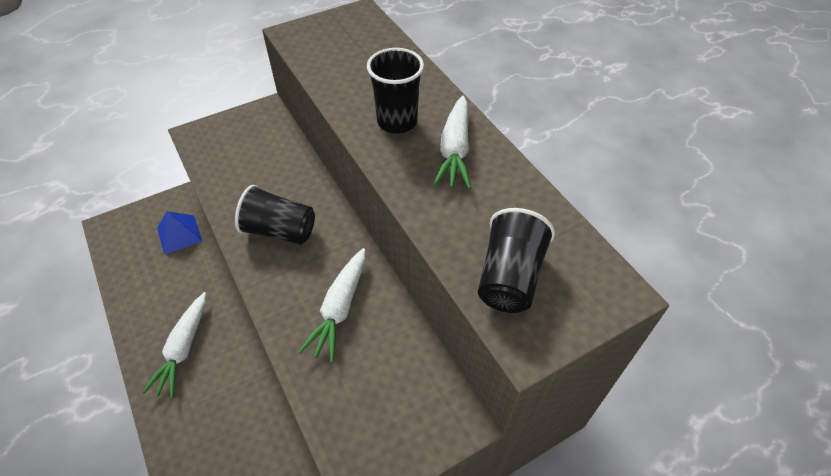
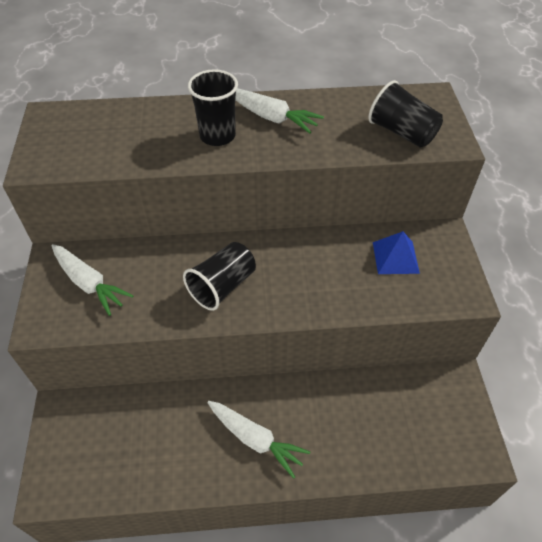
camera: 65 degrees left, 0 degrees up
blue pyramid [157,211,202,255] -> blue pyramid moved to [373,231,420,274]
white carrot [298,248,365,362] -> white carrot moved to [52,244,134,316]

